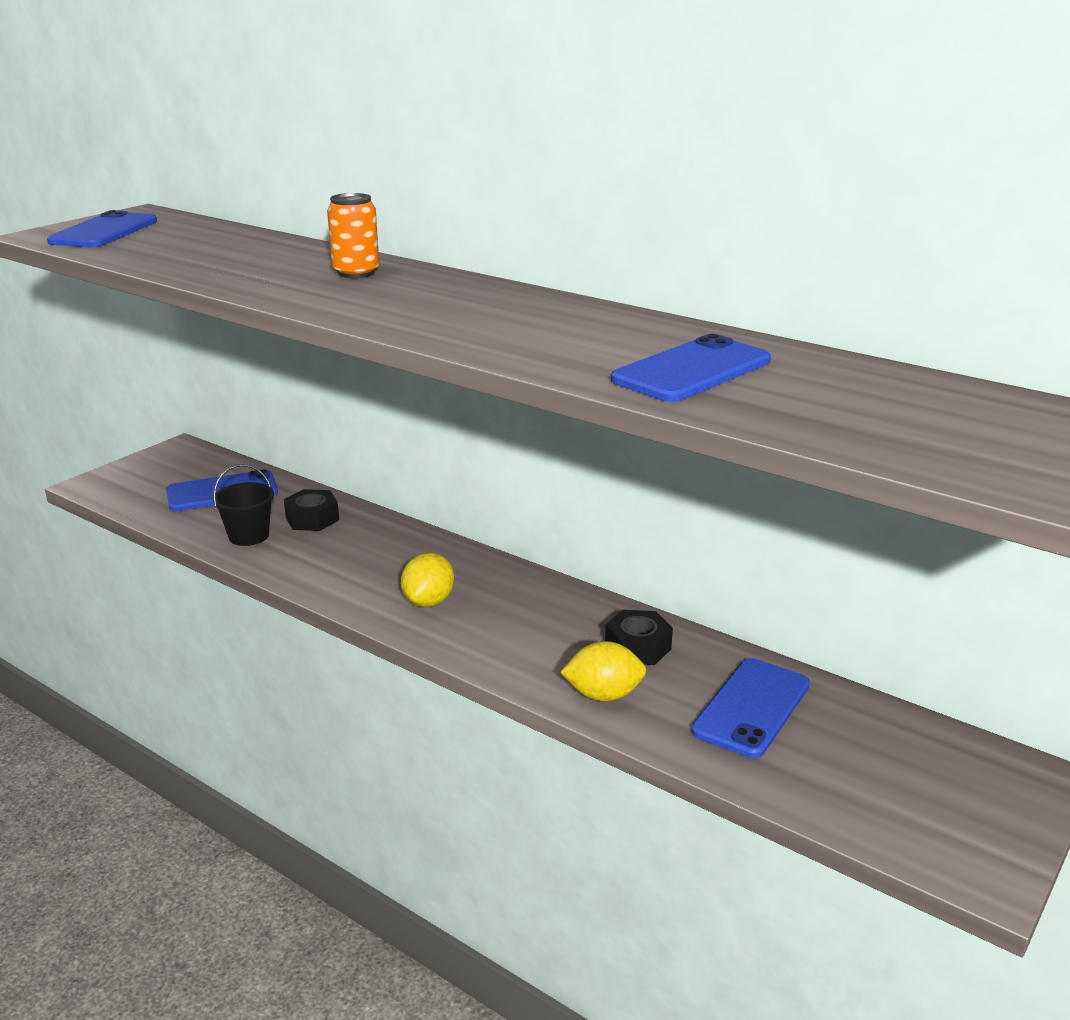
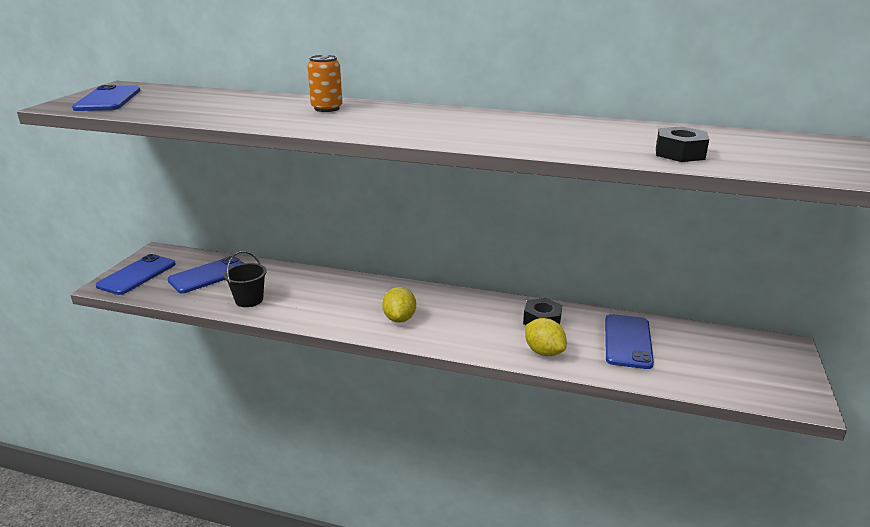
camera: 20 degrees left, 0 degrees up
black nut [284,489,339,531] -> black nut moved to [656,126,709,162]
yellow lemon [560,641,647,701] -> yellow lemon turned 75 degrees clockwise [525,318,567,356]
blue phone [611,334,771,402] -> blue phone moved to [96,254,176,295]

